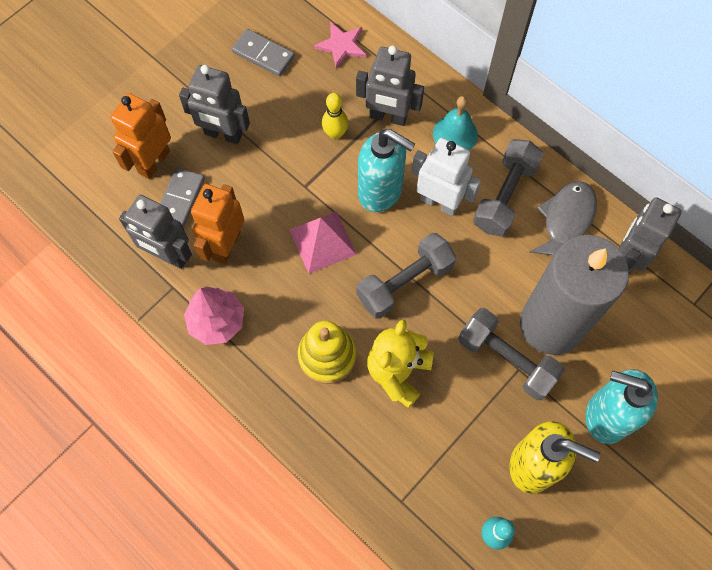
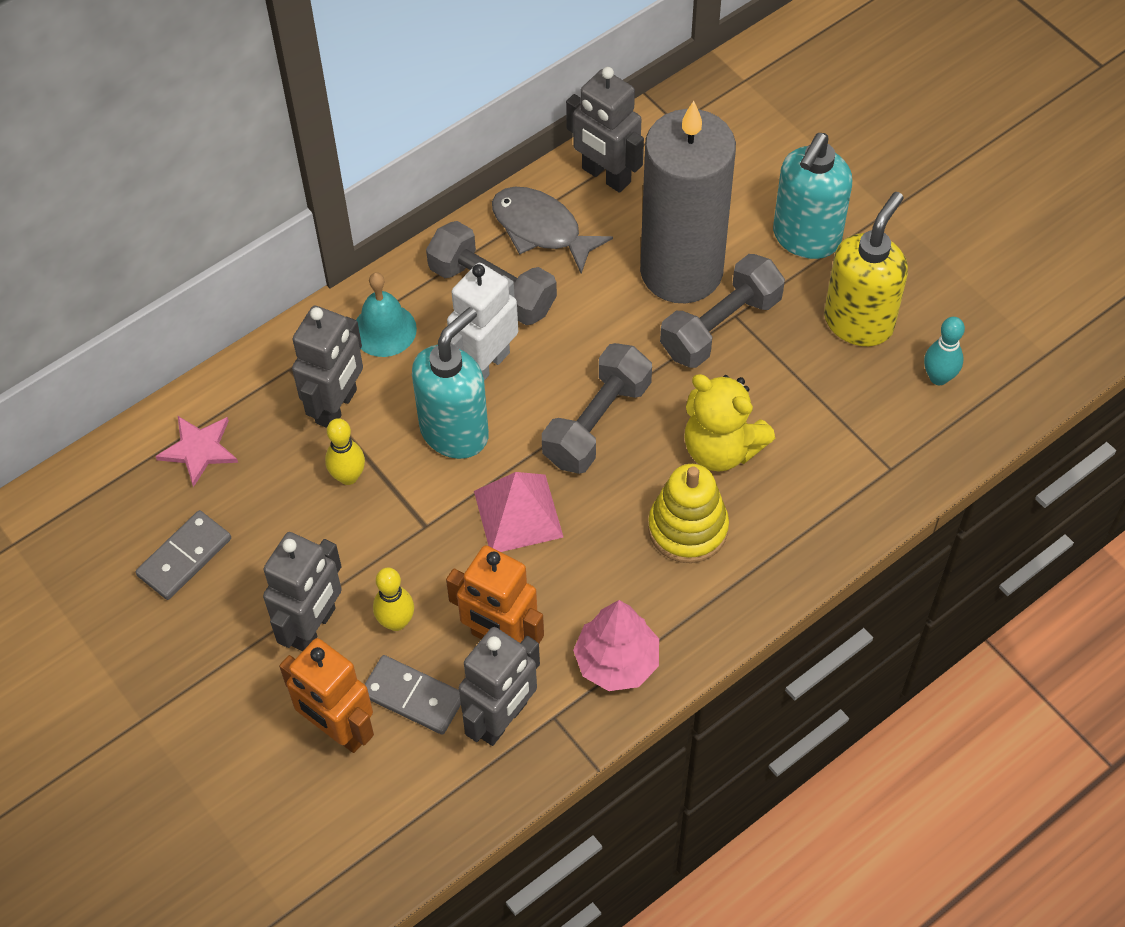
camera: 80 degrees left, 10 degrees down
grey dumbbell [357,233,456,319] -> grey dumbbell turned 60 degrees clockwise [542,343,652,474]
none -> yellow bowling pin [373,568,414,631]

